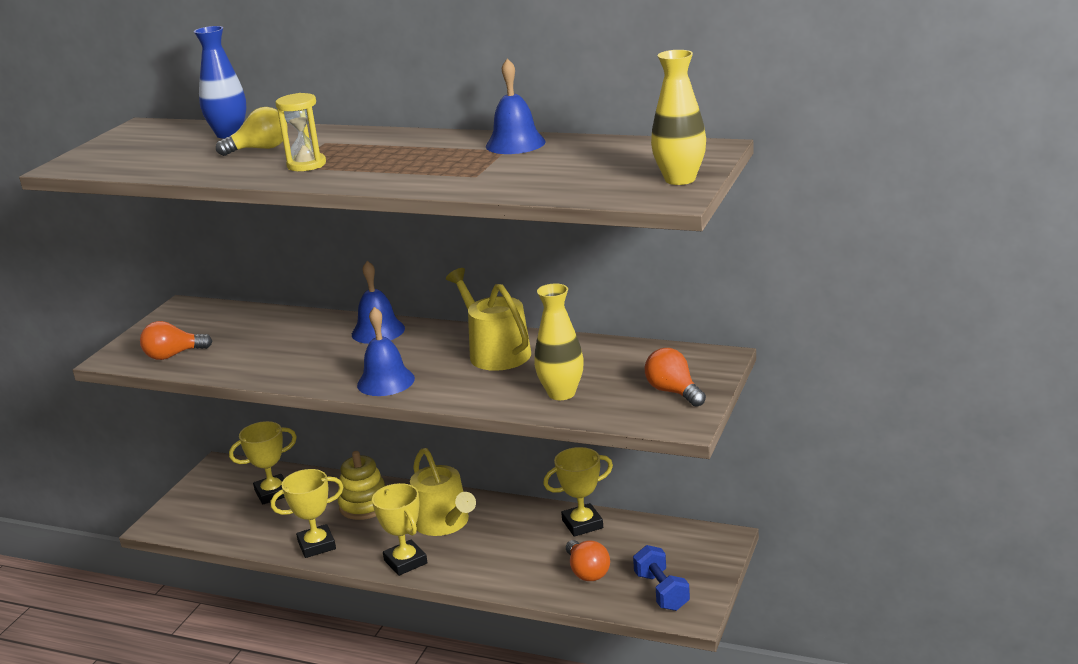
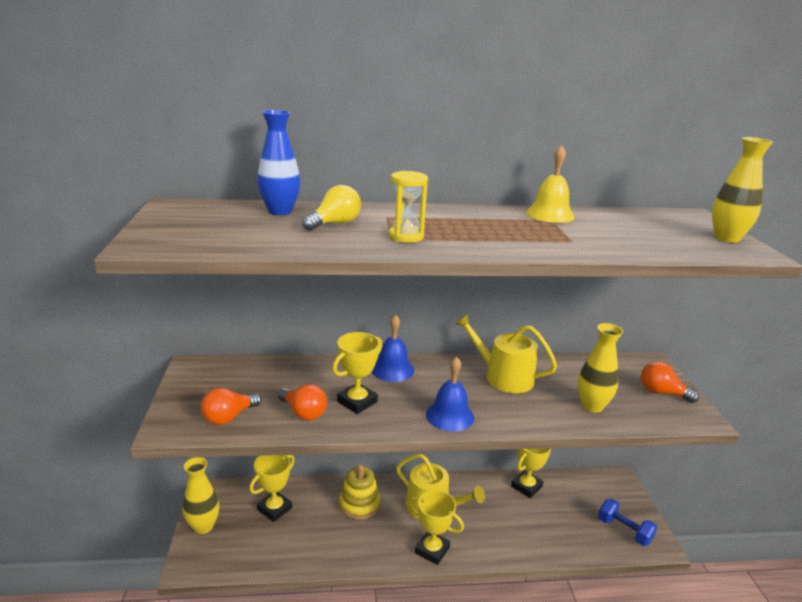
camera: 30 degrees left, 0 degrees up
yellow trophy [271,469,343,558] -> yellow trophy moved to [332,332,383,414]
blue bell [486,58,546,154] -> yellow bell [526,145,575,223]
orange light bulb [566,540,610,581] -> orange light bulb moved to [278,384,327,421]
none -> yellow vase [183,457,219,534]

